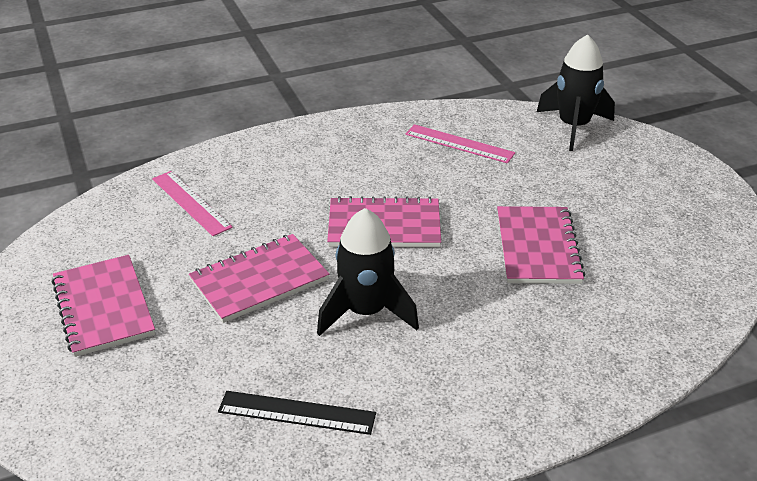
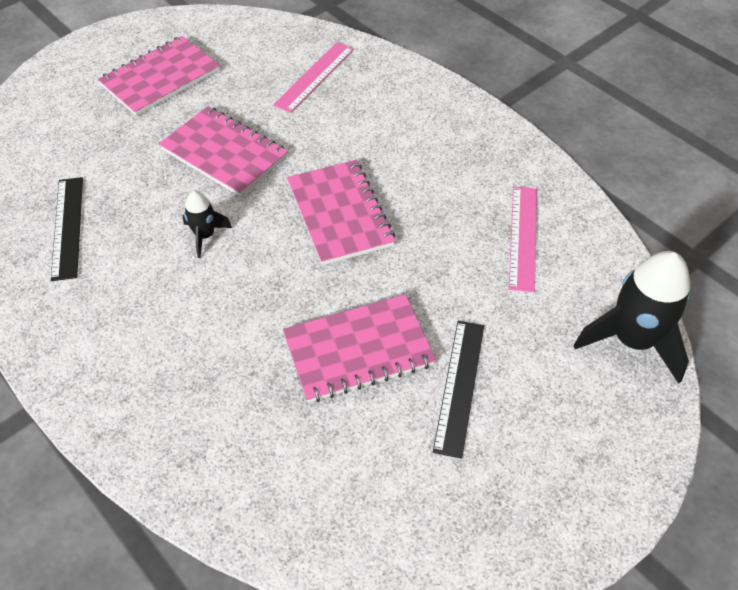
camera: 70 degrees right, 15 degrees up
black rocket [317,208,419,336] -> black rocket [183,191,232,258], size x0.51
none -> black ruler [433,321,484,459]

